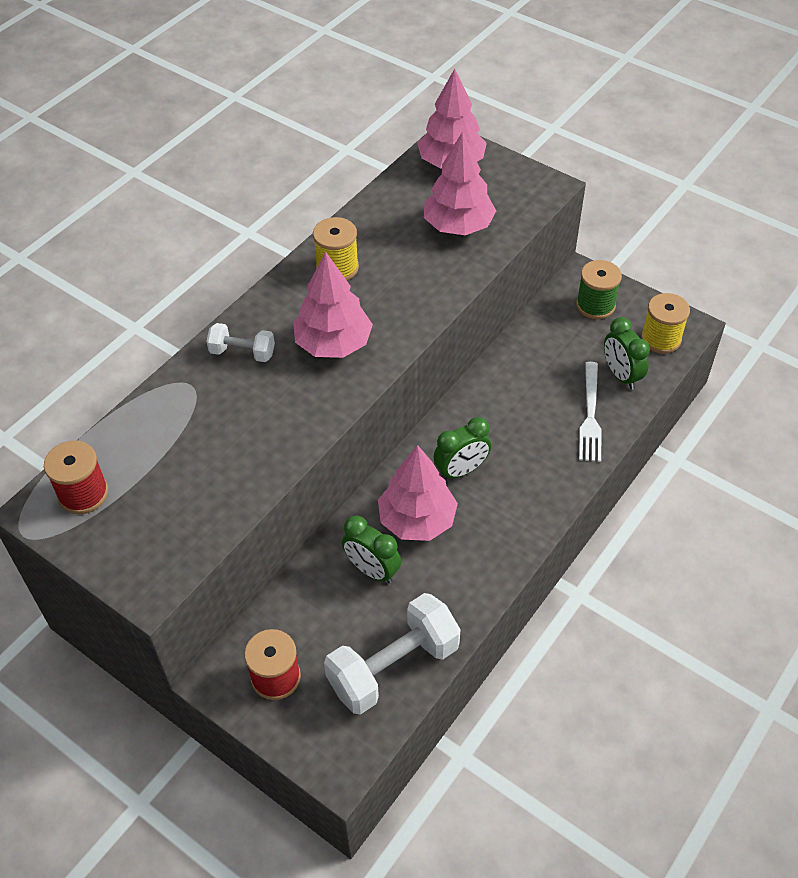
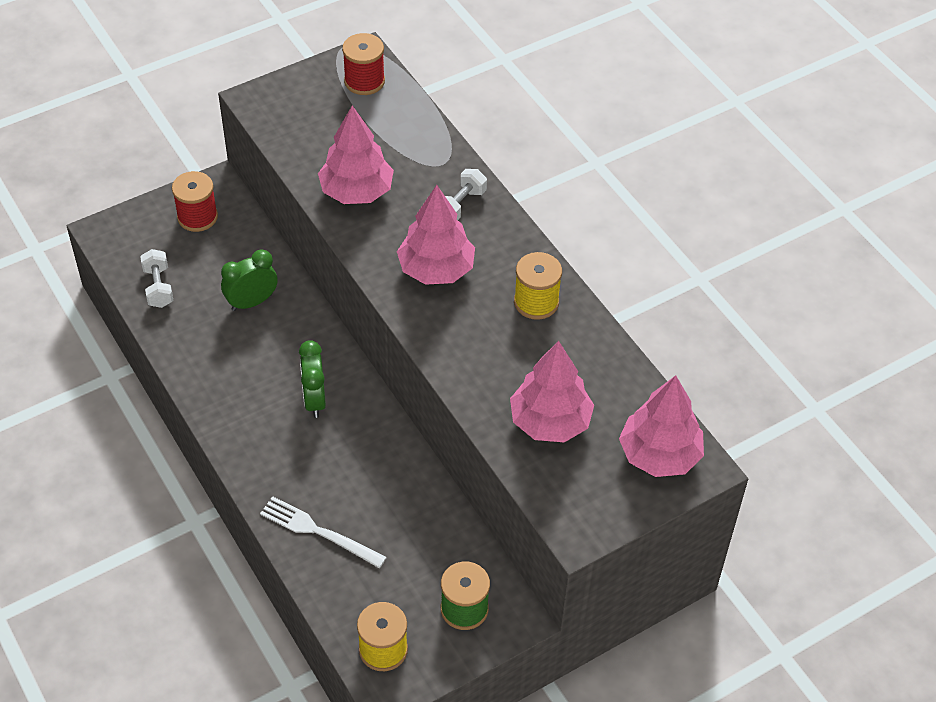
camera: 110 degrees right, 0 degrees up
white dumbbell [324,593,461,715] -> white dumbbell [140,249,173,308], size x0.53
pink tree [378,445,458,541] -> pink tree moved to [318,105,394,204]
green clock [604,317,650,390] -> none

